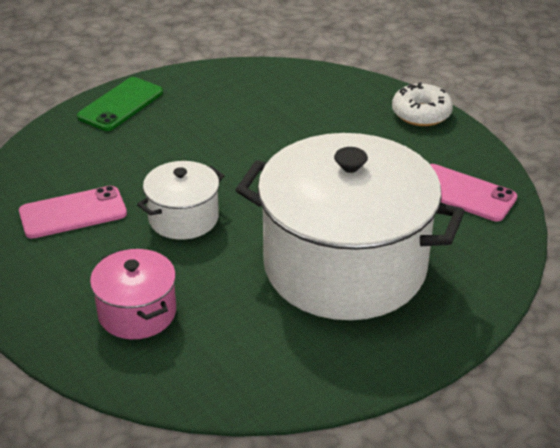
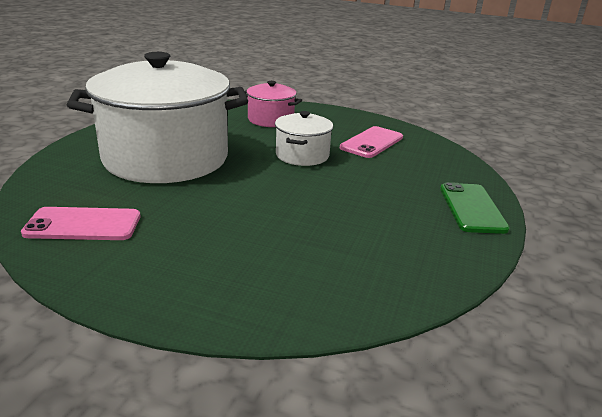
camera: 145 degrees right, 10 degrees down
white donut [392,82,453,126] -> none

